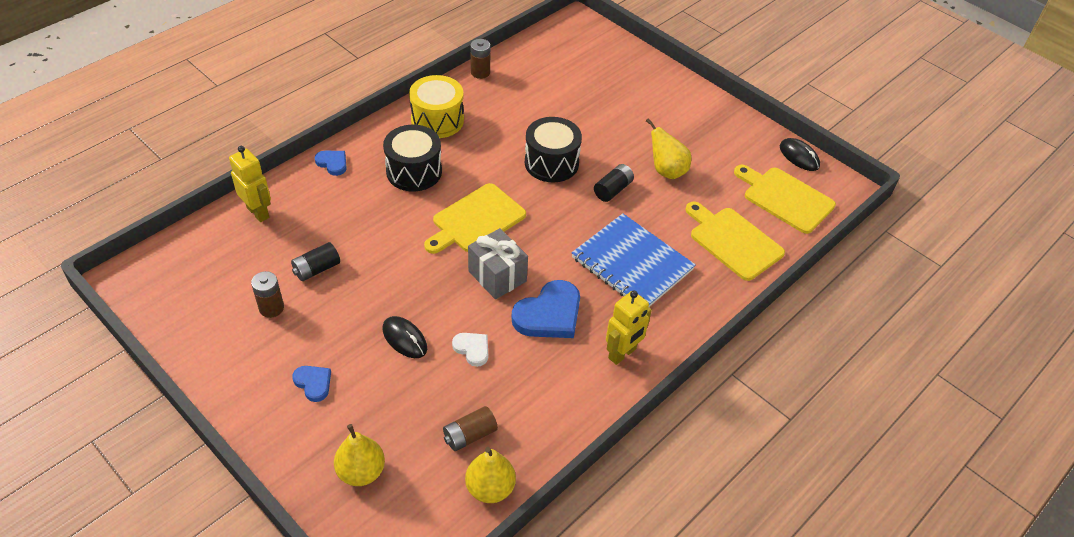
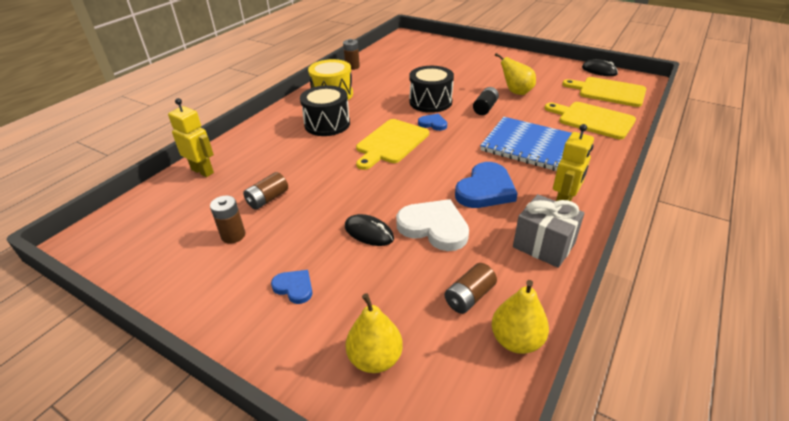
camera: 10 degrees left, 10 degrees down
black battery [291,242,340,281] -> brown battery [243,172,288,210]
blue heart [314,151,347,176] -> blue heart moved to [418,114,447,131]
white heart [452,333,488,367] -> white heart [396,199,469,251], size x1.88
grey gift [468,228,528,299] -> grey gift moved to [513,194,585,268]

